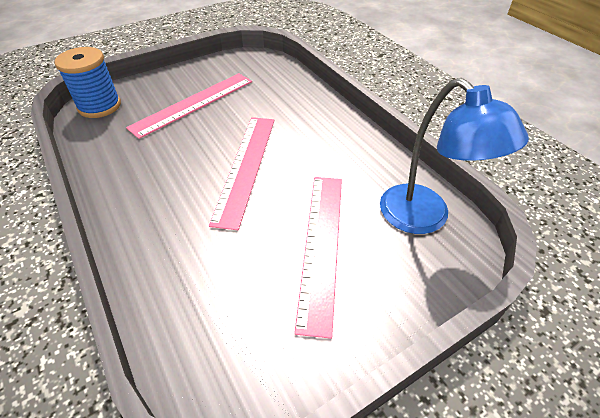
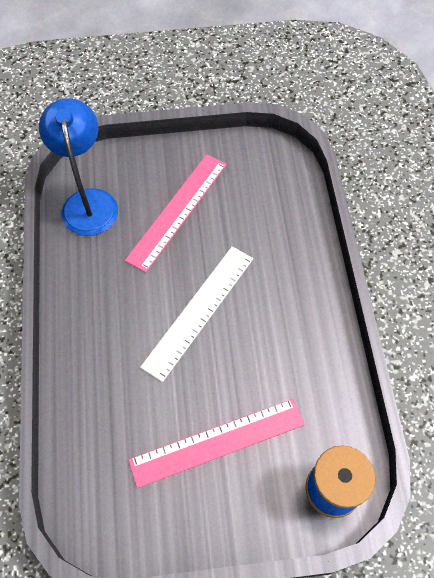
camera: 155 degrees left, 15 degrees up
pink ruler [209,117,274,230] -> white ruler [140,246,253,382]

